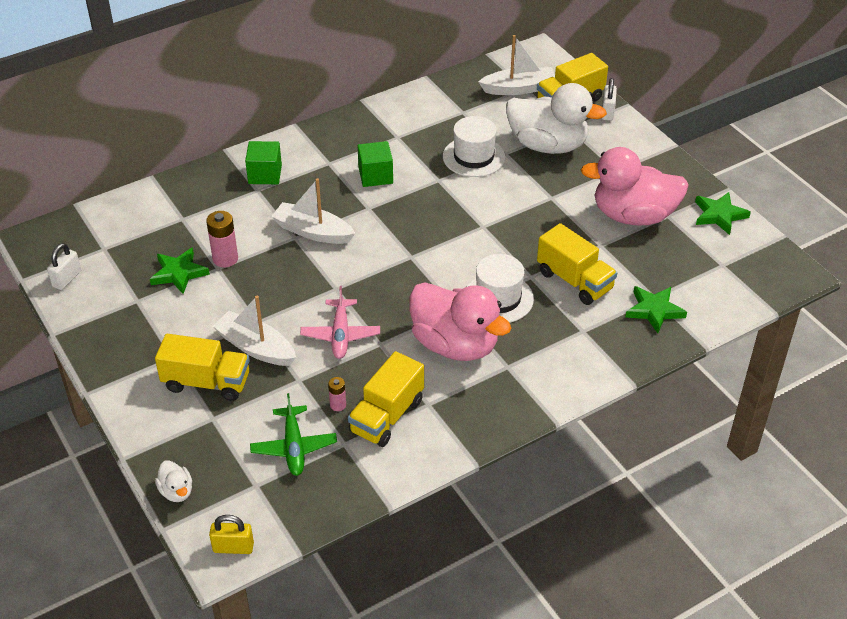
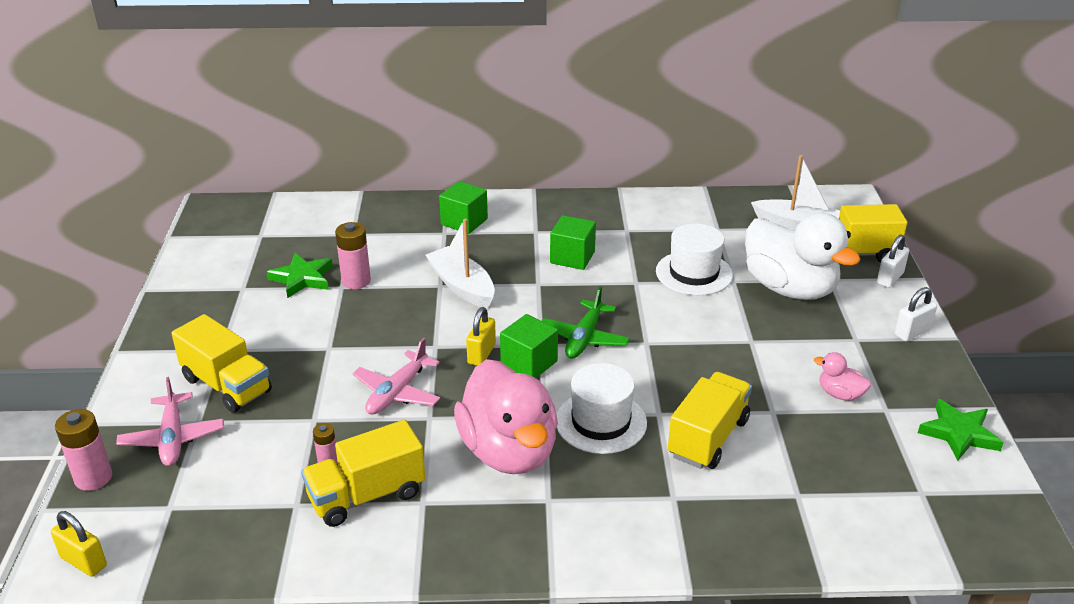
camera: 30 degrees right, 10 degrees down
white padlock [47,243,81,290] -> white padlock moved to [895,287,937,341]
white duck [155,460,192,502] -> pink battery [55,409,112,491]
white boat [213,296,296,366] -> none
green plane [250,393,337,476] -> green plane moved to [542,286,630,359]
yellow truck [537,223,617,305] -> yellow truck turned 135 degrees counterclockwise [668,372,752,469]
pink duck [581,147,689,226] -> pink duck [814,352,871,401], size x0.42
green star [625,286,687,333] -> none
none -> pink plane [116,377,224,466]
none -> yellow padlock [466,307,496,366]
none -> green cube [500,314,558,378]

